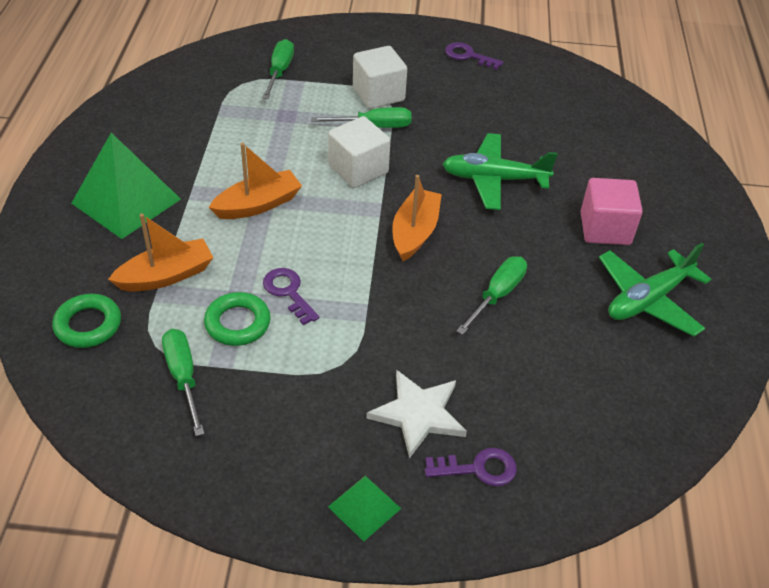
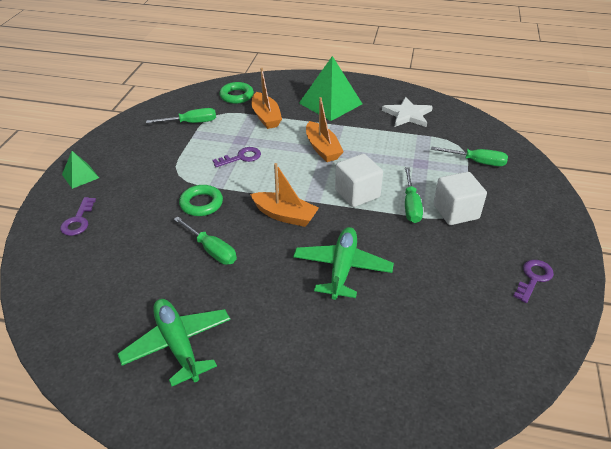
camera: 100 degrees right, 5 degrees down
green ring [204,292,271,346] -> green ring moved to [179,185,223,216]
white star [366,370,467,459] -> white star moved to [382,97,433,127]
pink cube [580,178,643,245] -> none

